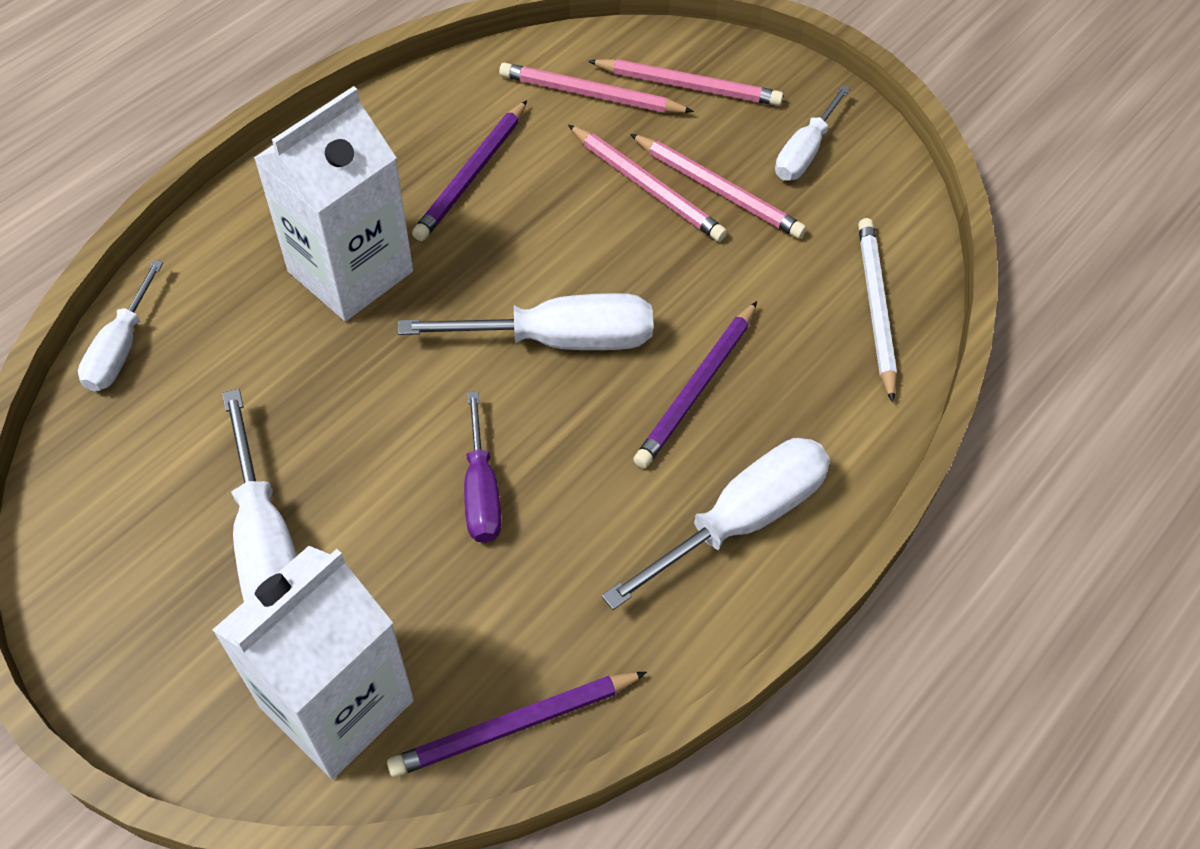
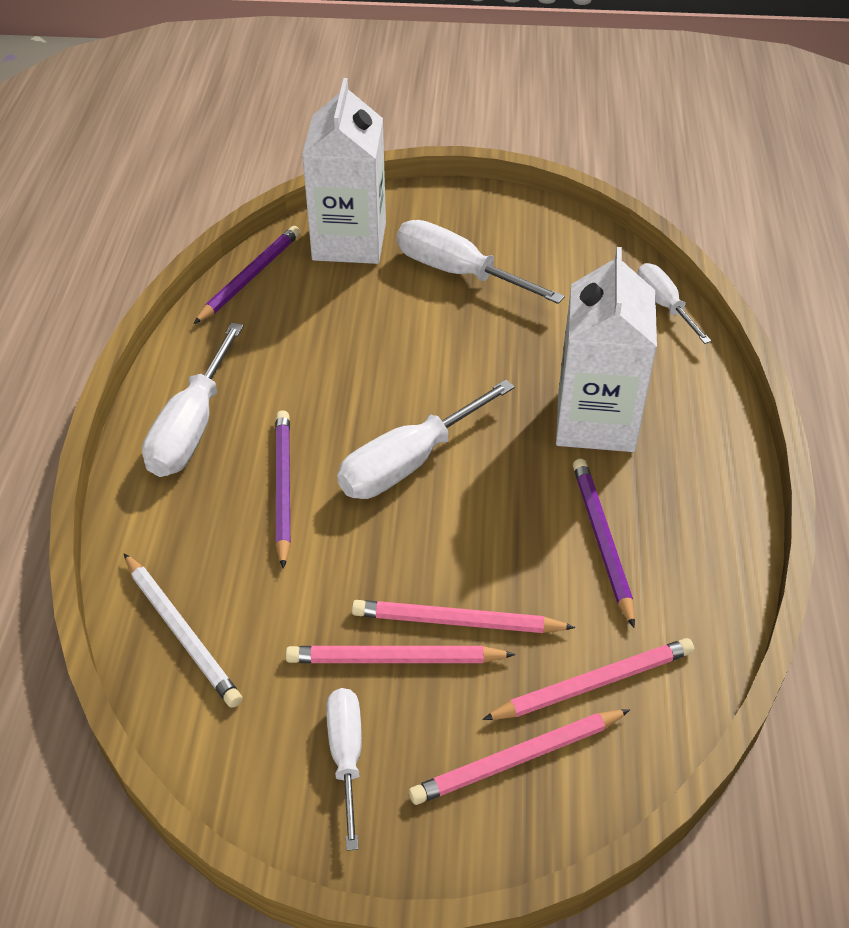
camera: 145 degrees right, 10 degrees down
purple screwdriver [464,391,502,543] -> none

